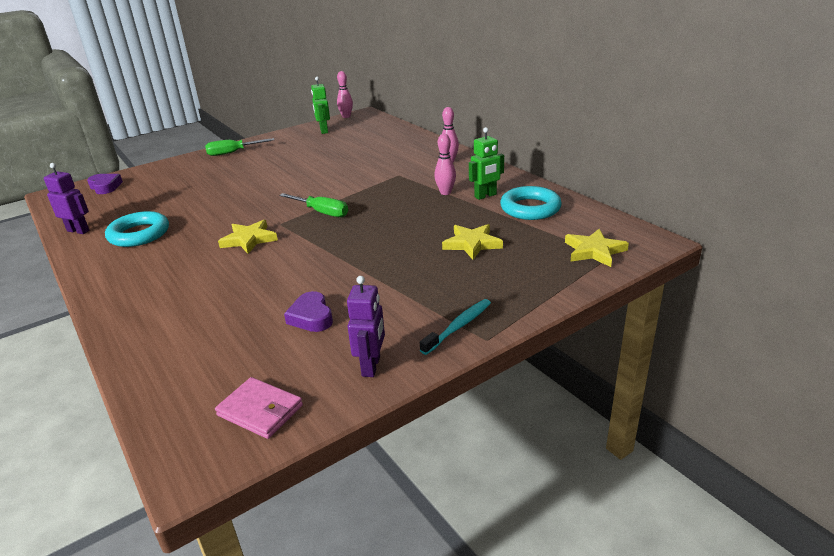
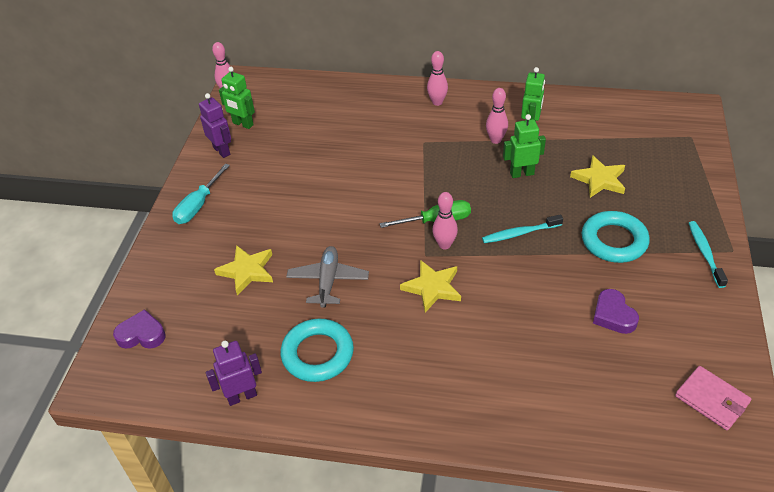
camera: 45 degrees left, 15 degrees up
green screwdriver [205,138,275,156] -> turquoise screwdriver [172,164,230,224]
pink wallet [215,377,303,439] -> pink wallet turned 60 degrees clockwise [675,366,751,430]
purple heart [284,291,333,332] -> purple heart turned 45 degrees clockwise [593,289,639,334]
purple robot [347,276,385,377] -> purple robot moved to [199,93,231,158]
turquoise ring [500,186,562,220] -> turquoise ring moved to [582,211,650,263]
yellow star [565,229,629,267] -> yellow star moved to [214,245,273,295]
none -> grey plane [286,246,369,308]
none -> pink bowling pin [432,192,458,249]
none -> turquoise toothbrush [482,214,563,243]
none -> green robot [503,114,546,178]

